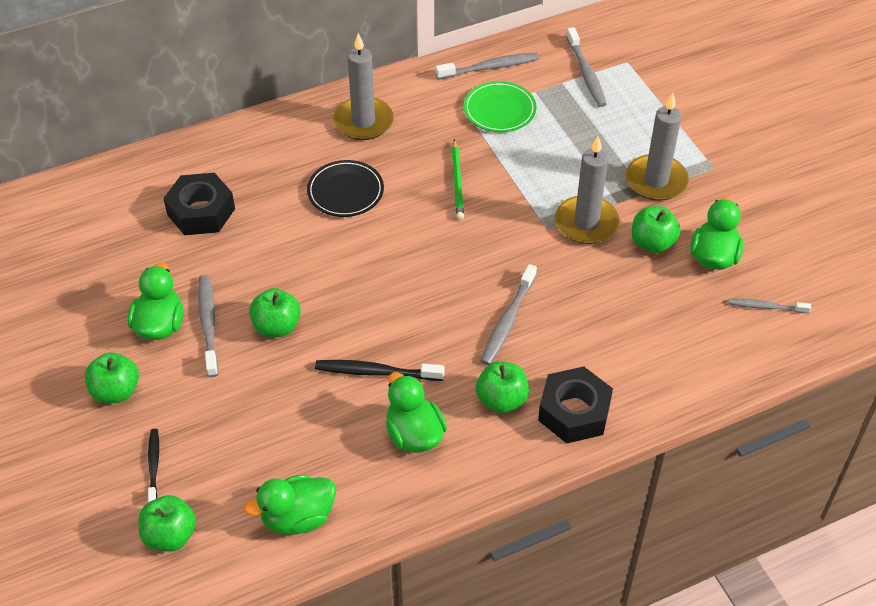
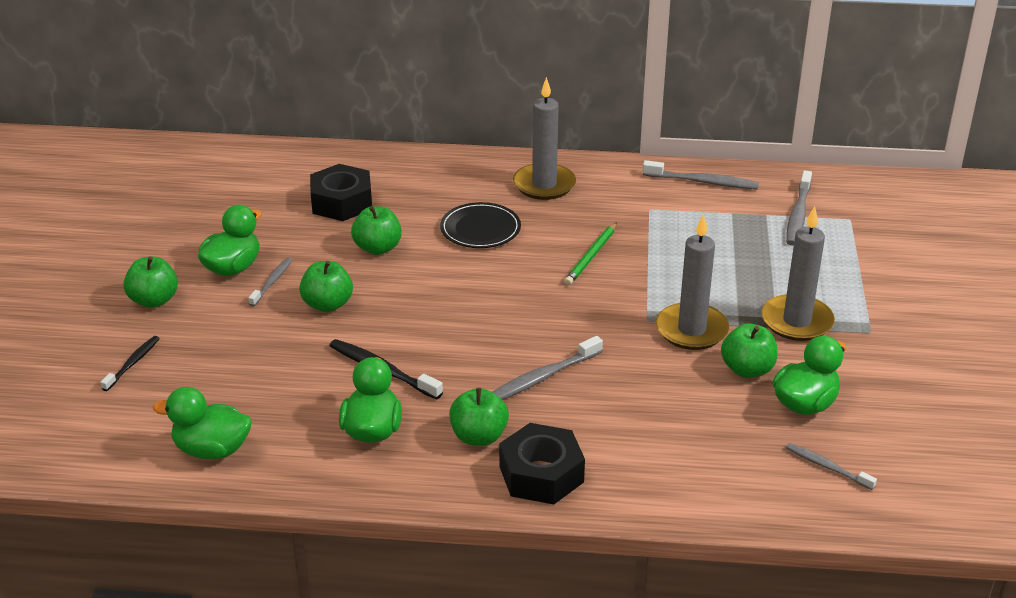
camera: 30 degrees right, 15 degrees down
green apple [138,495,196,552] -> green apple moved to [351,206,402,255]
grey toothbrush [198,275,218,377] -> grey toothbrush [248,257,293,306], size x0.64
green plate [464,81,537,132] -> none

